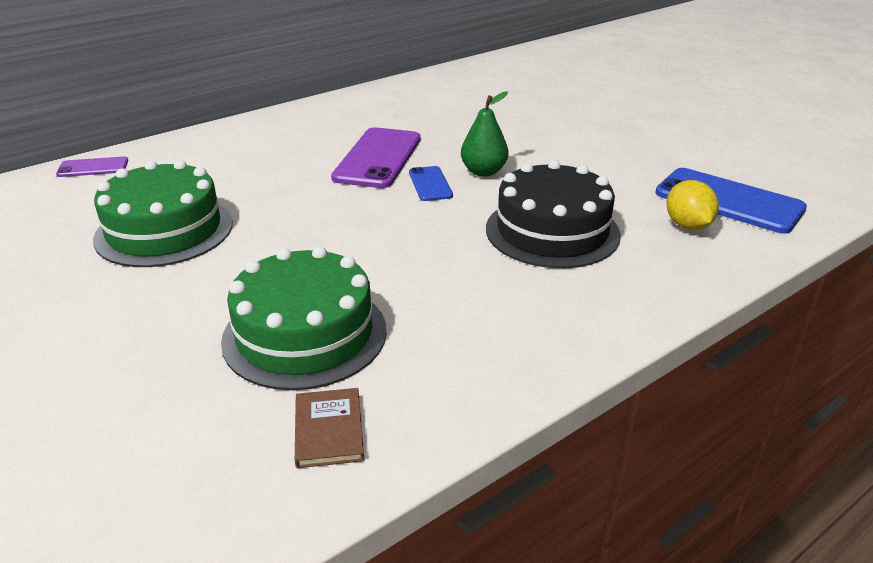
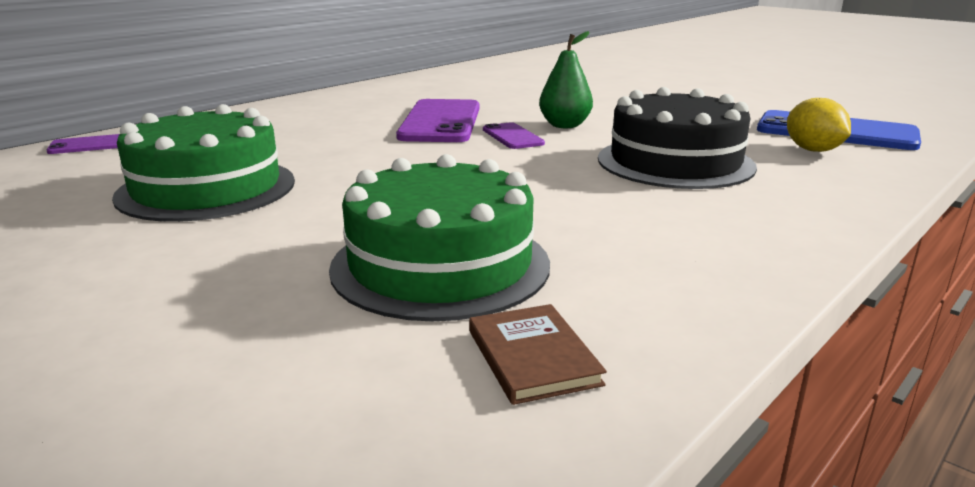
camera: 10 degrees left, 10 degrees down
blue phone [409,166,453,201] -> purple phone [483,122,545,149]

